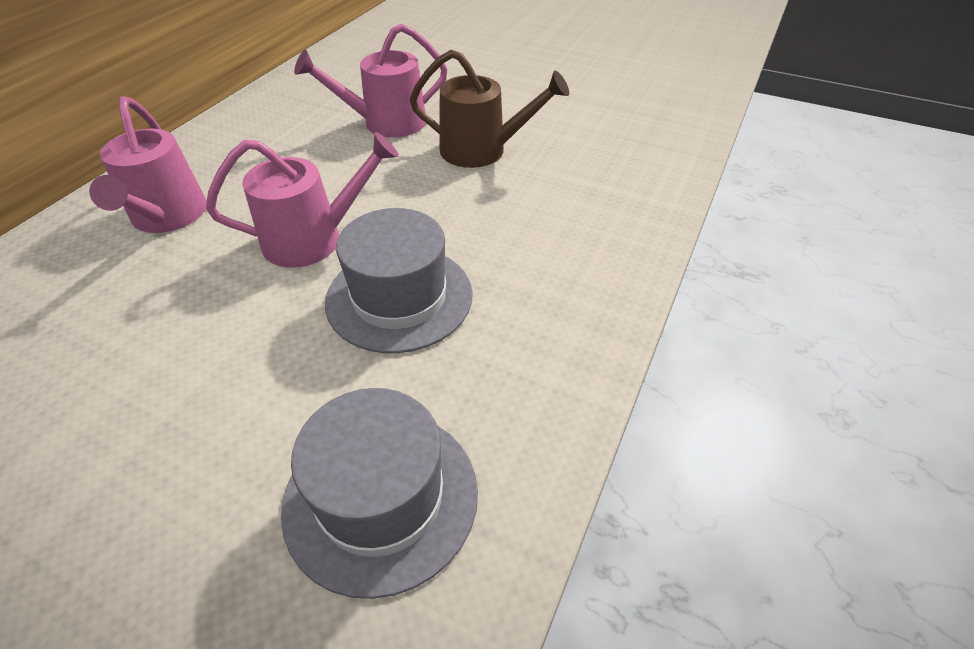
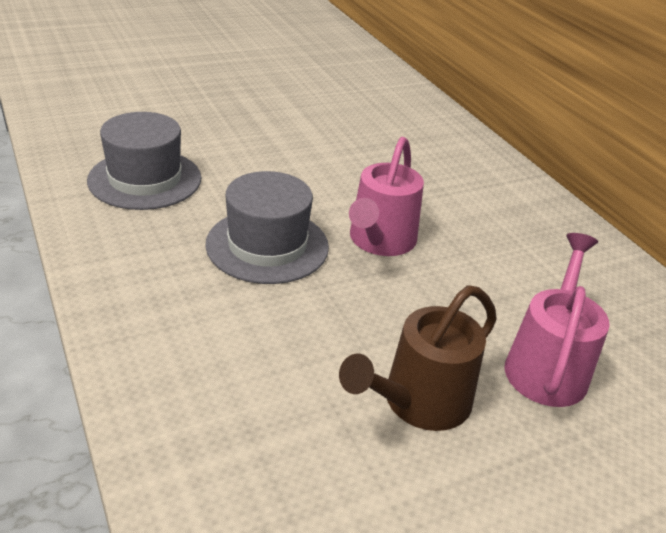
camera: 125 degrees right, 10 degrees down
pink watering can [89,96,207,233] -> none

